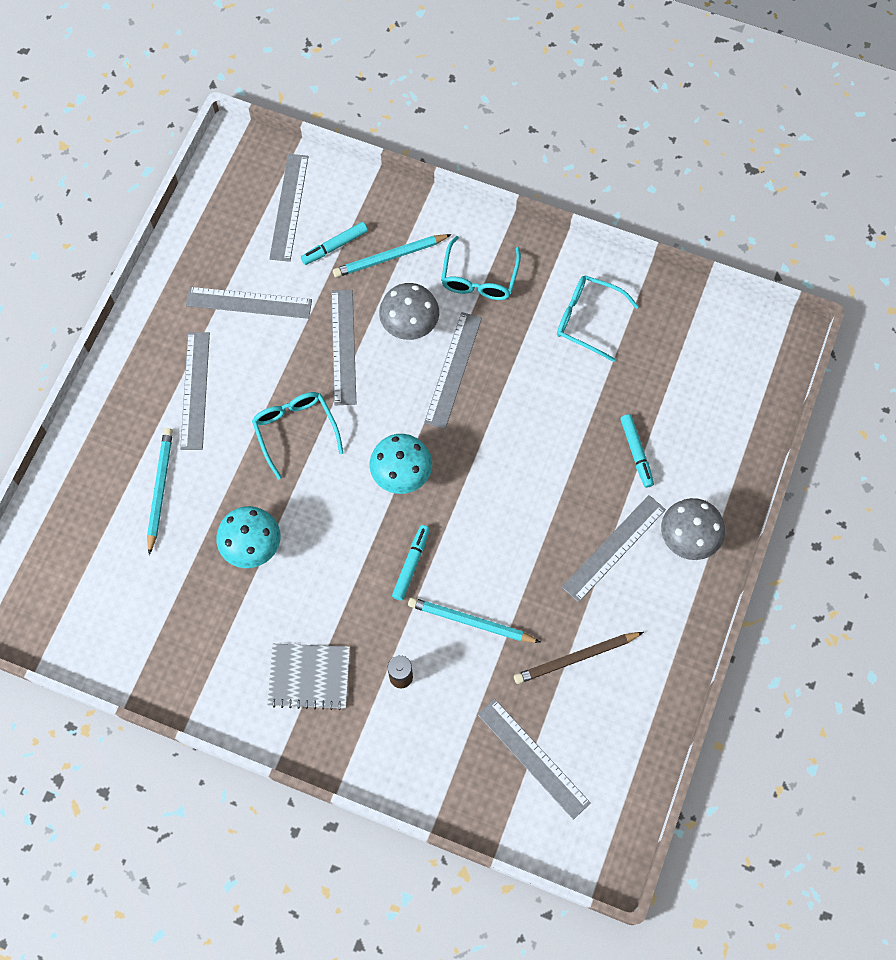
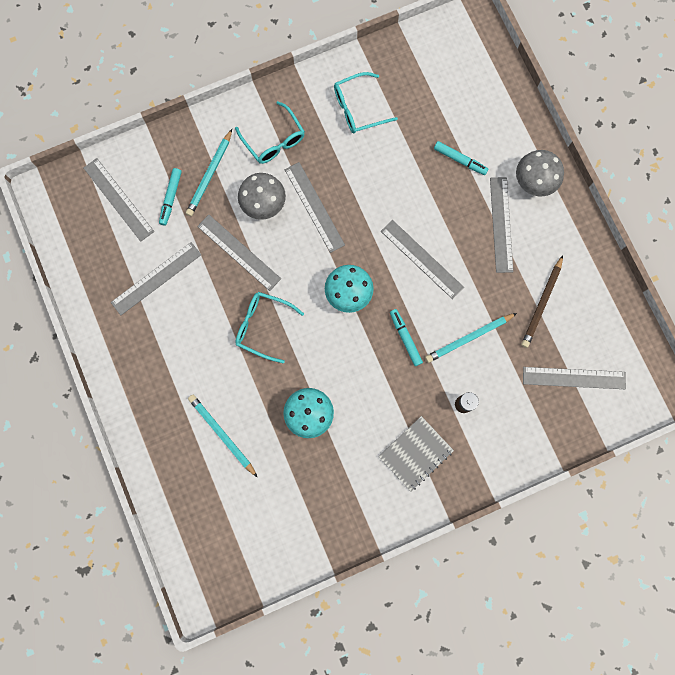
camera: 45 degrees left, 10 degrees up
grey ruler [180,332,210,450] -> grey ruler moved to [381,220,464,299]

